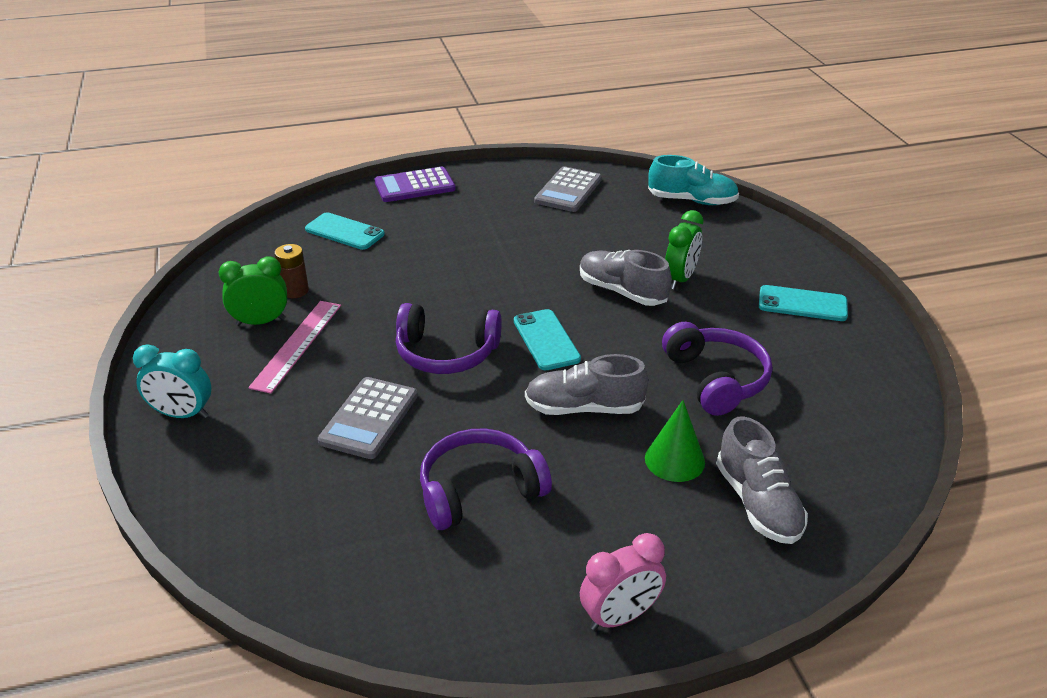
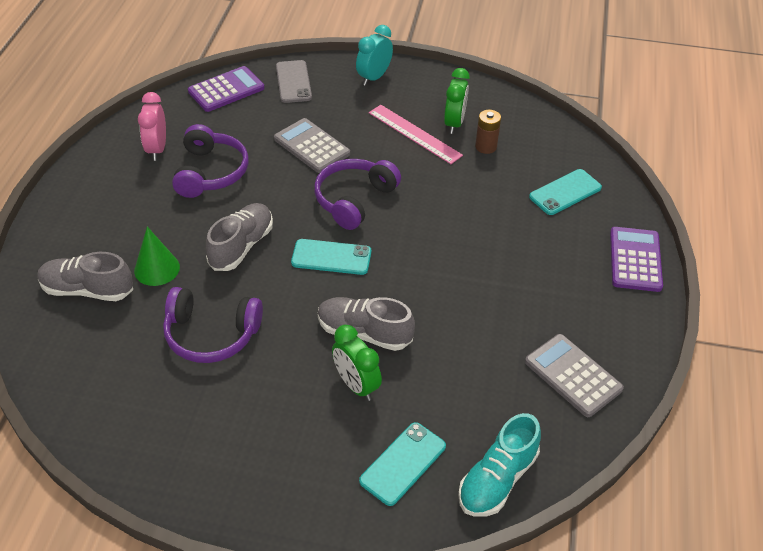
camera: 115 degrees right, 10 degrees up
grey shoe [580,250,672,306] -> grey shoe turned 135 degrees counterclockwise [318,297,415,351]
pink clock [580,533,666,630] -> pink clock moved to [138,92,166,161]
turquoise phone [759,285,848,321] -> turquoise phone moved to [359,422,446,506]
none -> purple calculator [188,66,265,112]
none -> grey phone [276,60,312,103]

